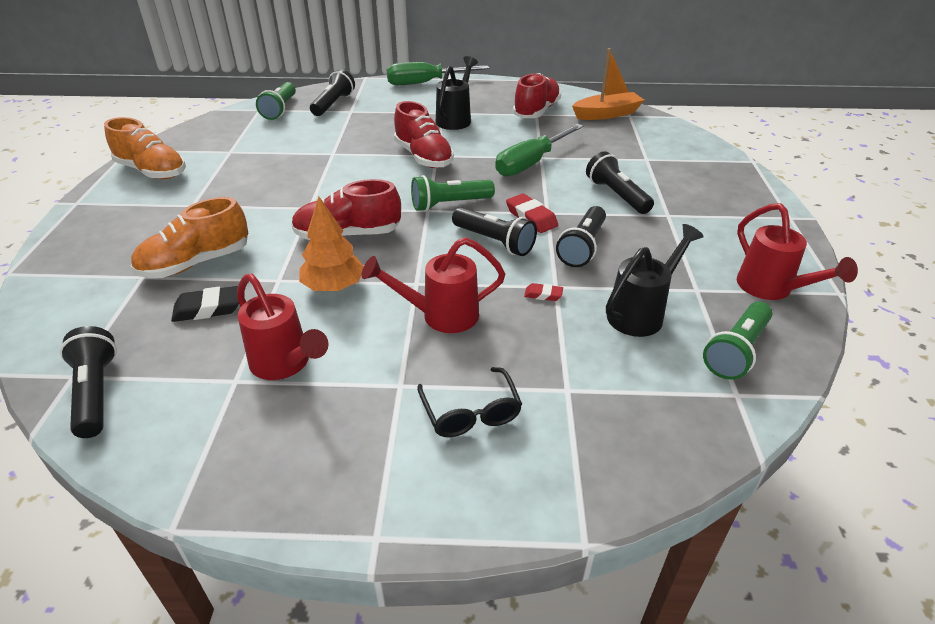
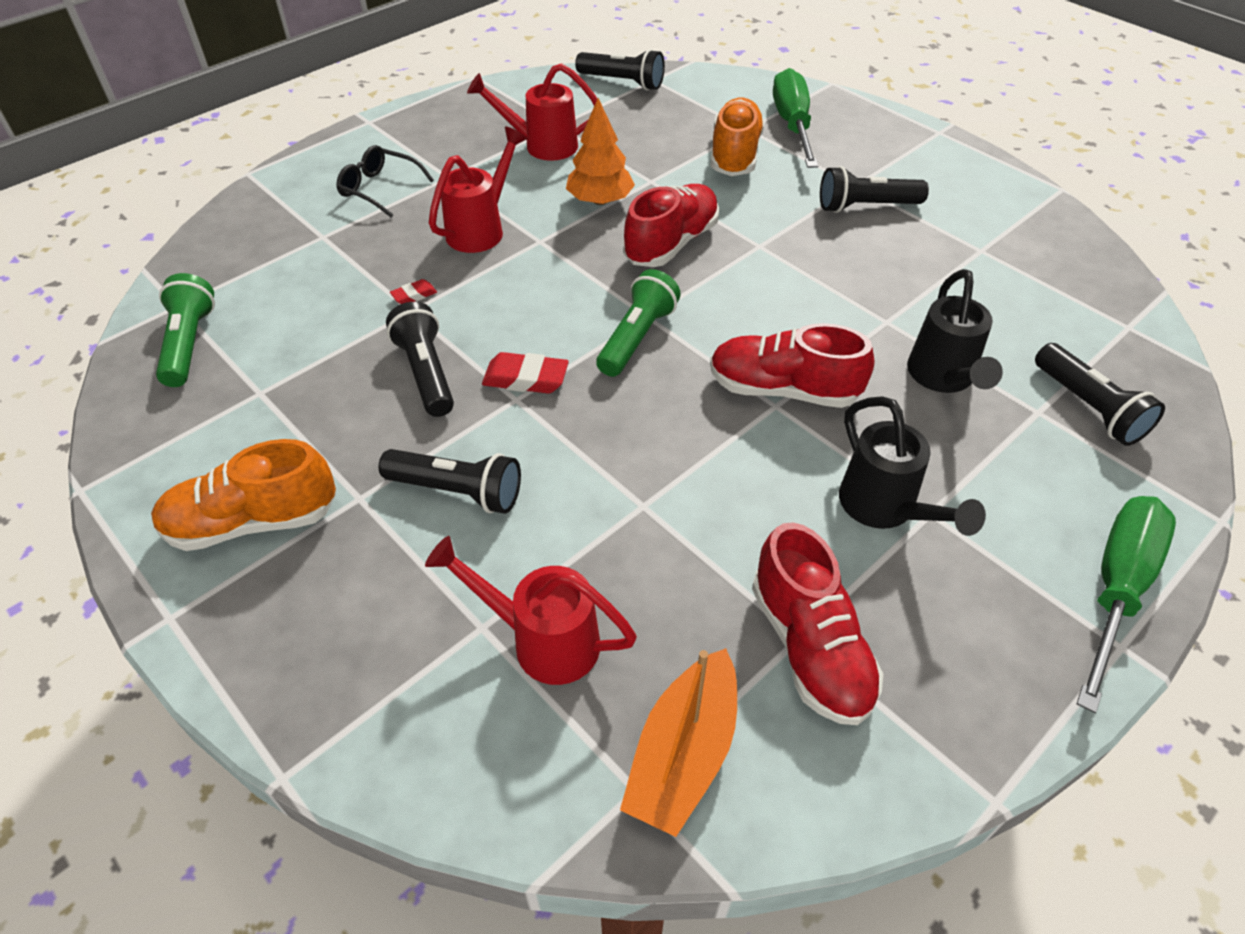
camera: 135 degrees right, 10 degrees up
orange shoe [104,117,186,179] -> orange shoe moved to [151,439,336,551]
black eraser [171,286,239,322] -> none
green flashlight [256,82,296,120] -> none
black flashlight [452,207,537,256] -> black flashlight moved to [820,166,929,213]
green screwdriver [495,124,583,176] -> green screwdriver moved to [773,68,818,168]
black watering can [606,224,704,337] -> black watering can moved to [907,269,1003,393]
red watering can [737,203,858,300] -> red watering can moved to [425,536,637,685]

